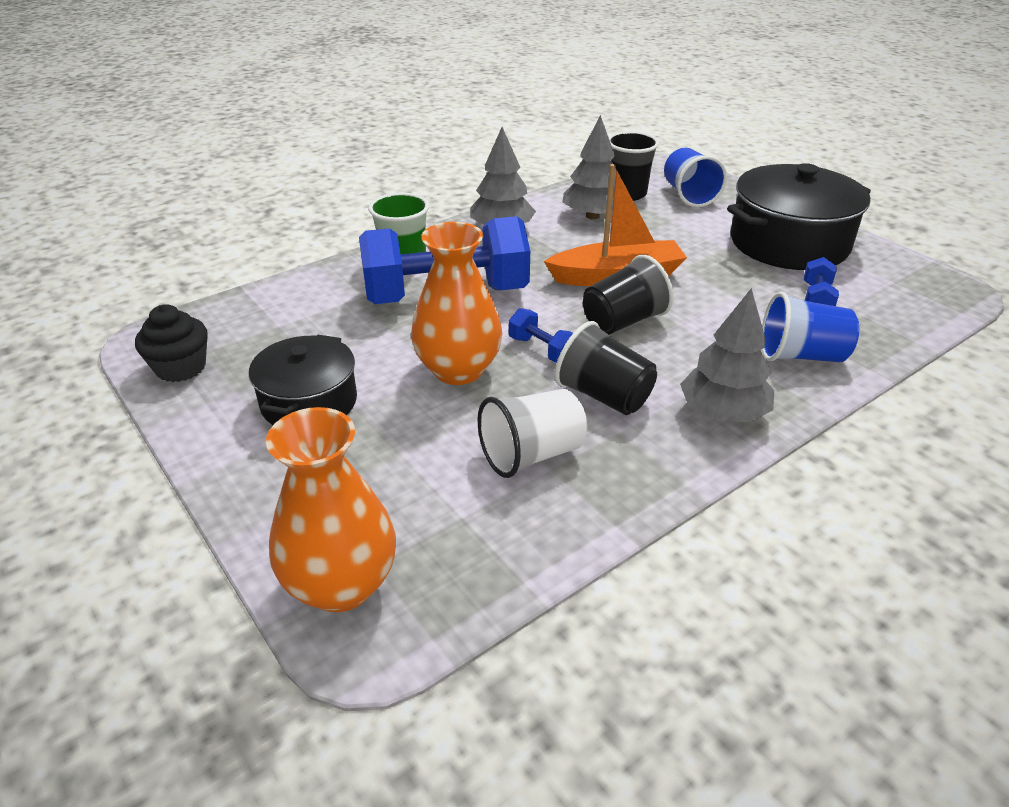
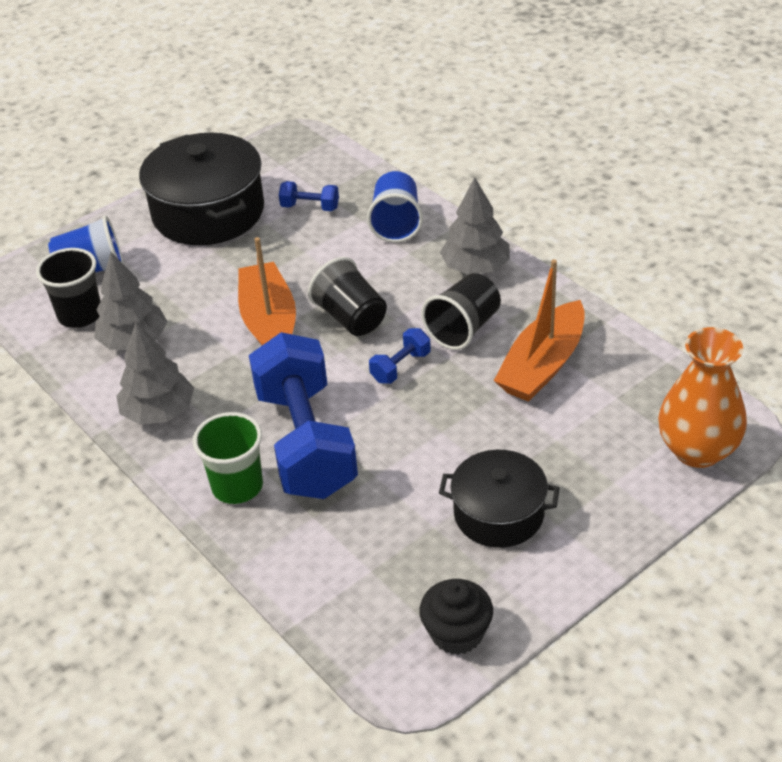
camera: 90 degrees left, 5 degrees up
orange vase [411,222,502,385] -> none
white cup [478,389,587,478] -> orange boat [494,259,585,402]

